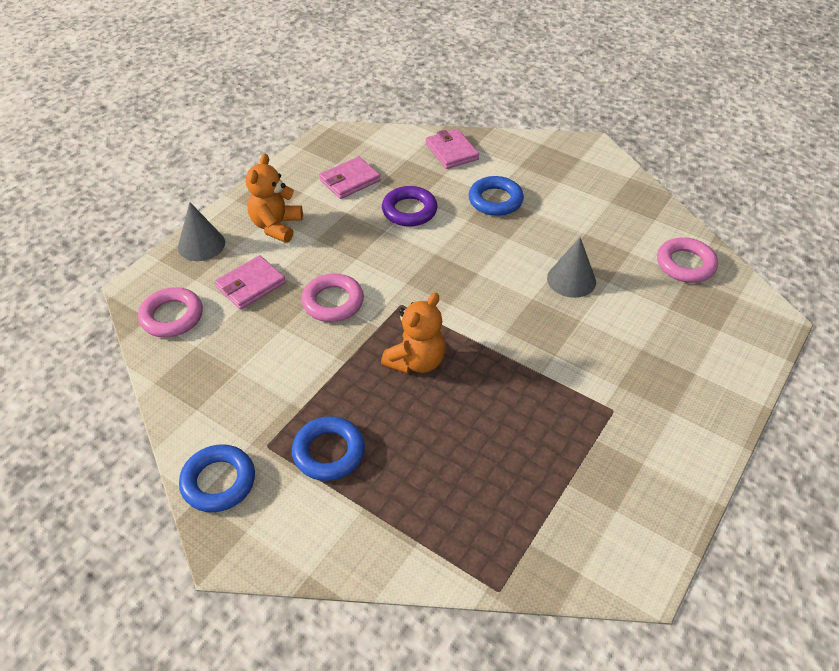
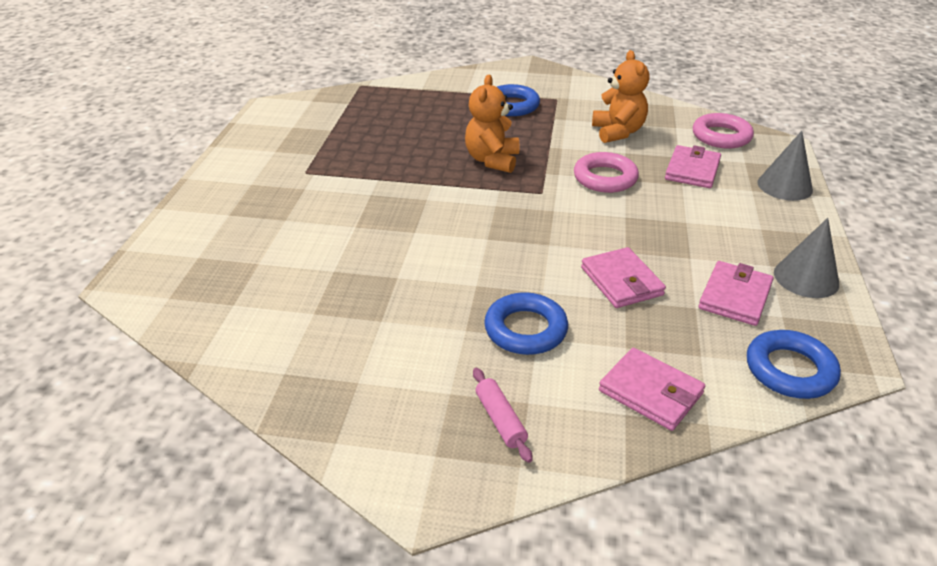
camera: 155 degrees right, 10 degrees down
blue ring [179,444,255,512] -> blue ring moved to [747,330,841,399]
orange teddy bear [246,154,303,243] -> orange teddy bear moved to [592,50,649,143]
purple ring [382,186,438,227] -> pink wallet [581,247,666,308]
grey cone [547,237,596,298] -> grey cone moved to [774,218,839,298]
pink ring [657,237,718,283] -> none
none -> pink rolling pin [473,368,532,463]

